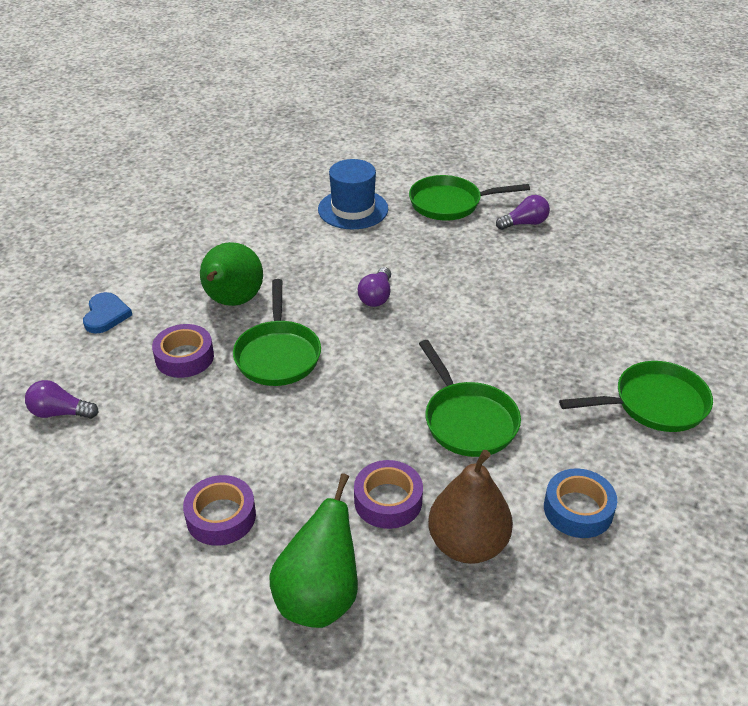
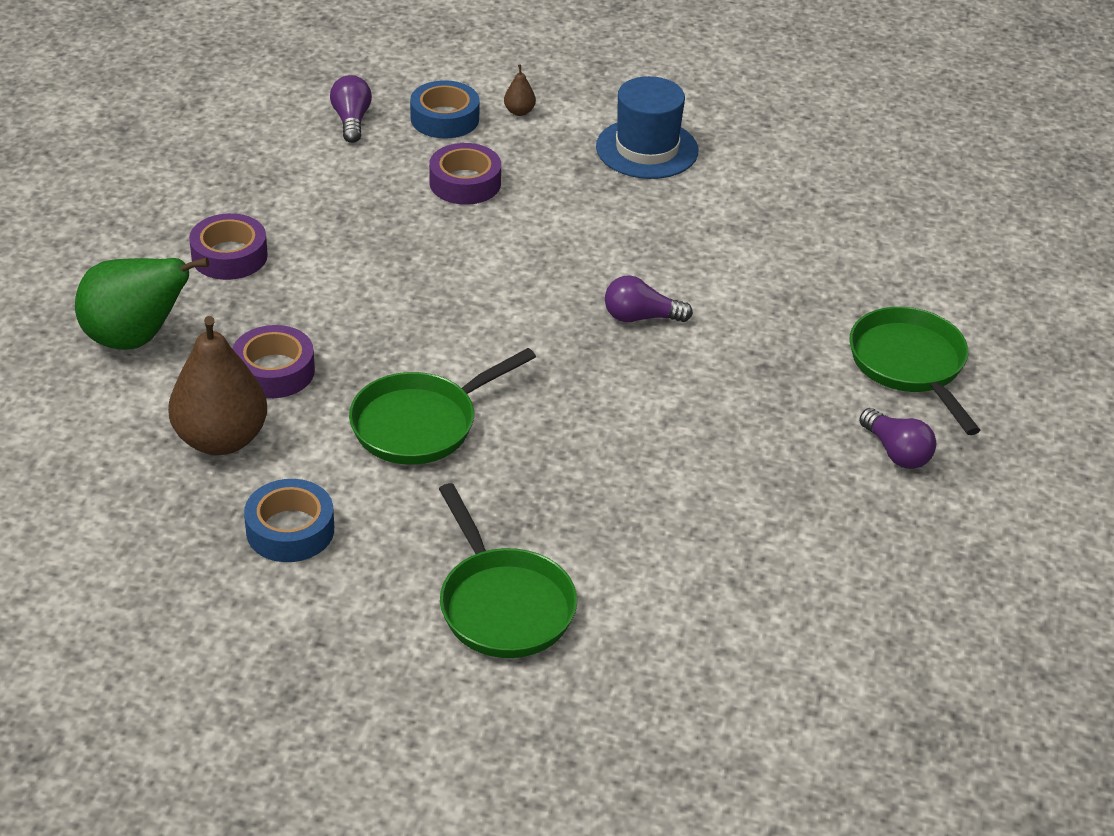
camera: 75 degrees right, 0 degrees up
blue heart [83,292,132,334] -> brown pear [504,64,536,116]
green pear [200,242,263,306] -> none
green pan [233,279,321,386] -> none
blue hat [318,159,388,229] -> blue hat moved to [596,76,699,179]
none -> blue tape [410,80,480,139]

